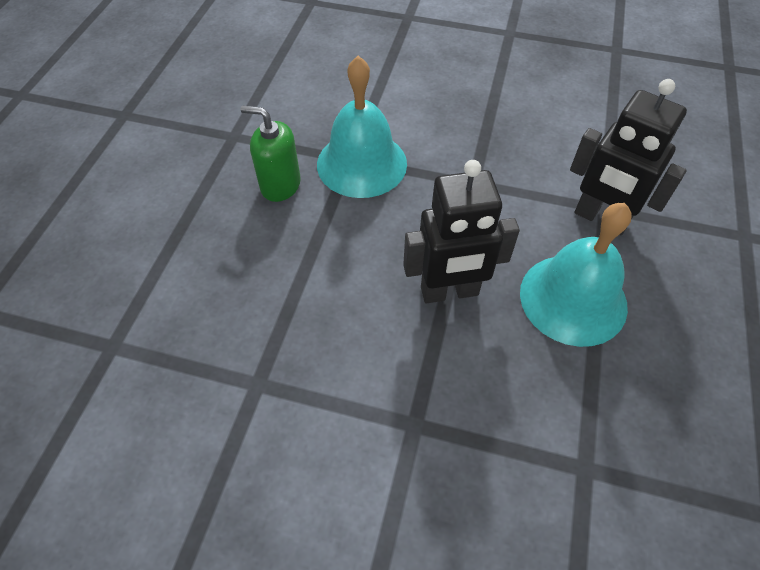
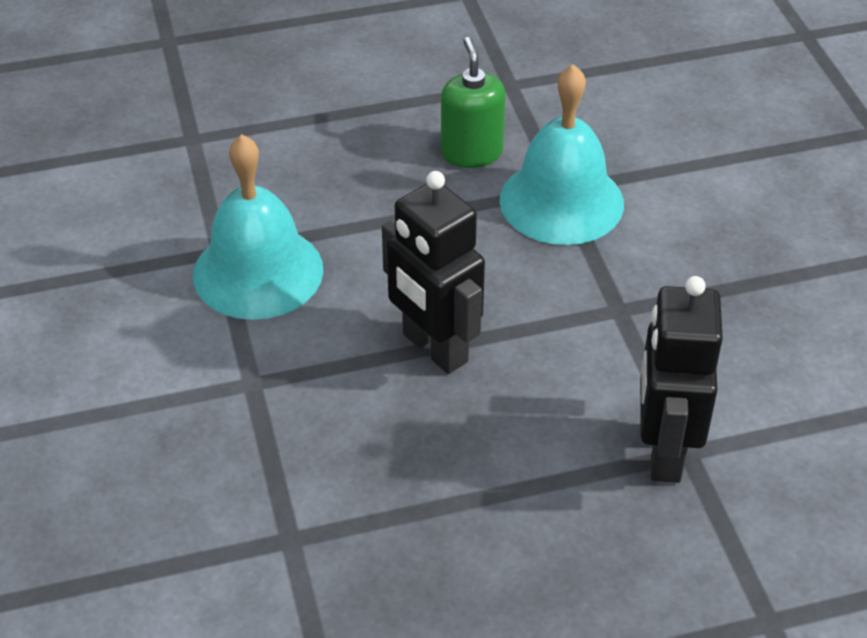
camera: 60 degrees right, 10 degrees down
turquoise bell [520,203,632,347] -> turquoise bell moved to [193,134,323,320]

